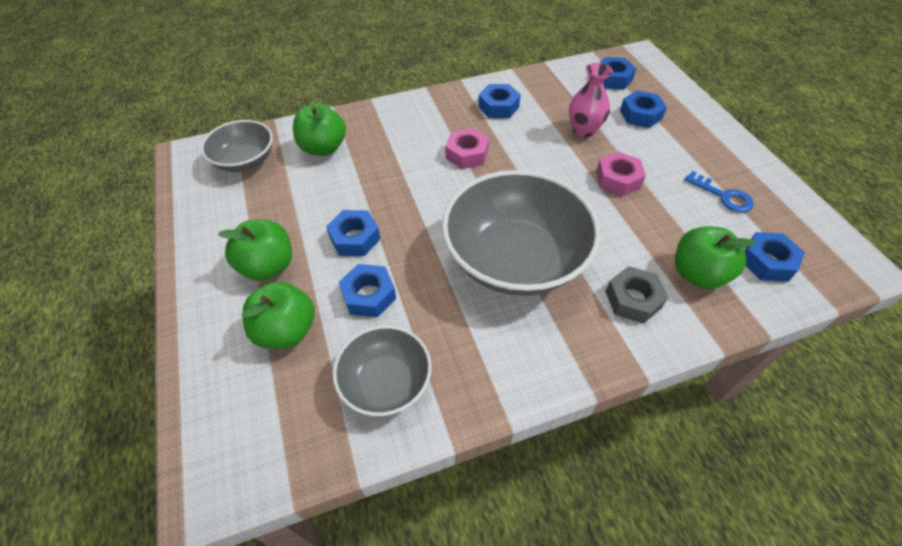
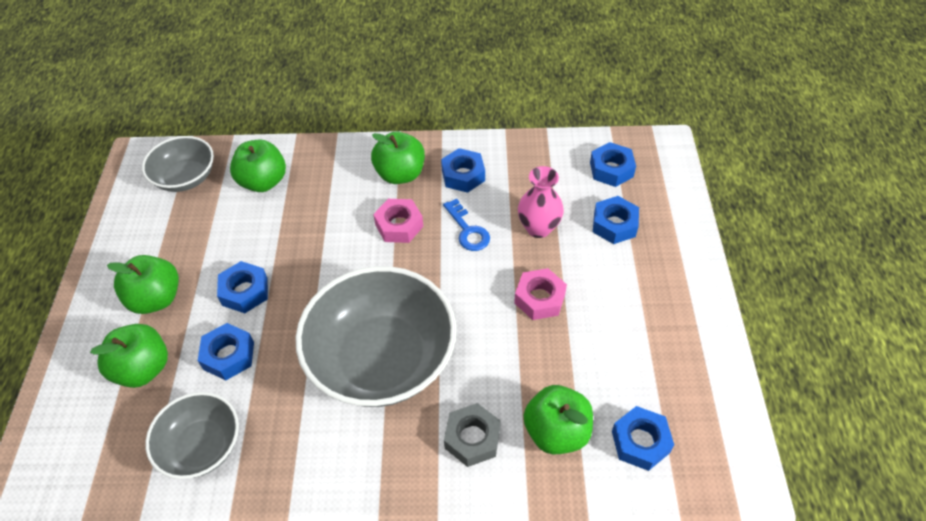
camera: 20 degrees right, 0 degrees up
blue key [684,171,754,213] -> blue key moved to [443,199,490,251]
none -> green apple [371,132,425,184]

